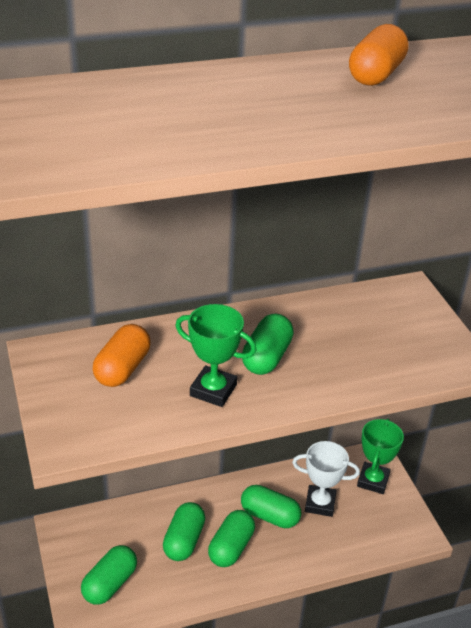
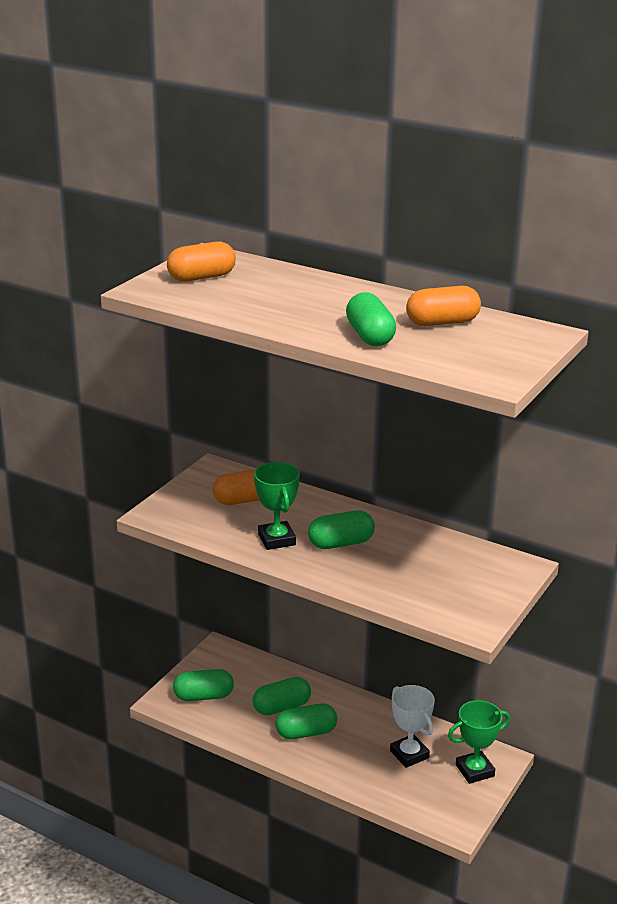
camera: 50 degrees right, 10 degrees down
green capsule [241,485,301,528] -> green capsule moved to [346,292,396,346]
none -> orange capsule [167,241,236,282]

